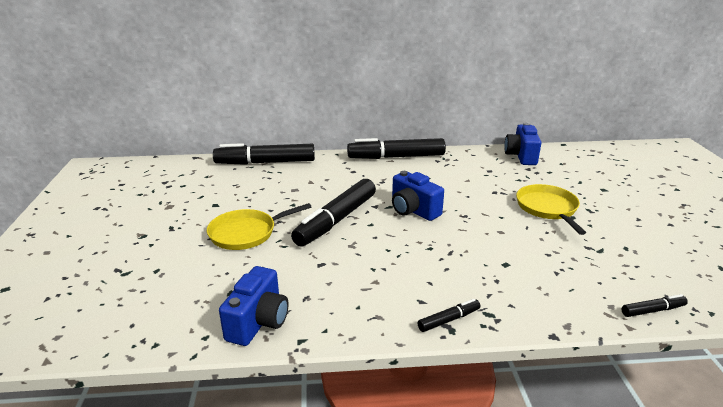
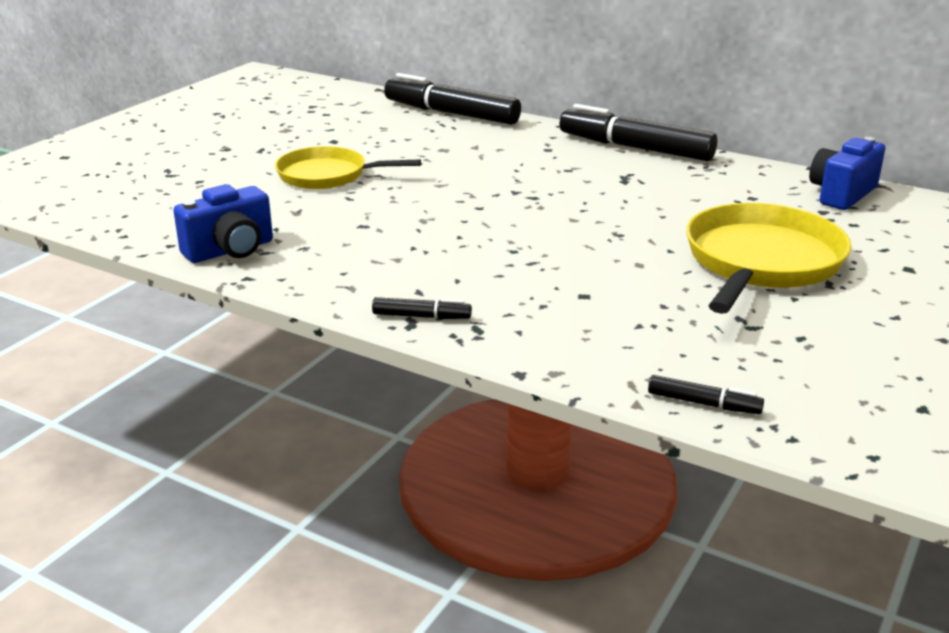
camera: 35 degrees right, 0 degrees up
black marker [291,179,376,247] -> none
blue camera [392,171,444,221] -> none
yellow pan [516,184,586,235] -> yellow pan [686,203,852,314], size x1.52

